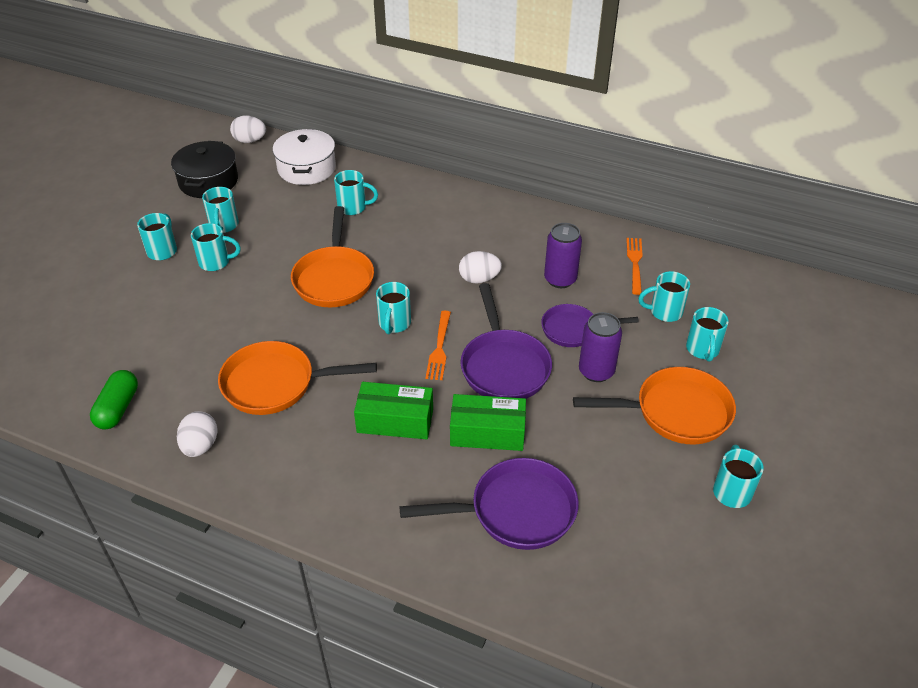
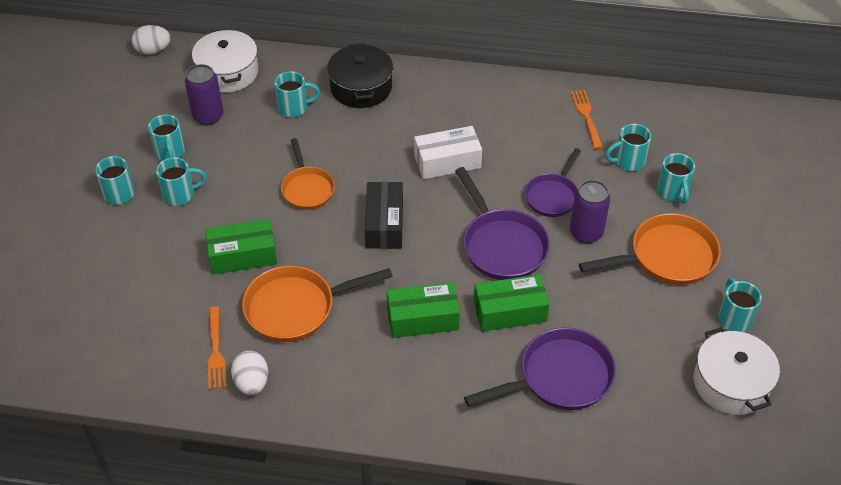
camera: 15 degrees left, 5 degrees up
green capsule [90,370,138,430] -> none
black pot [171,141,238,198] -> black pot moved to [327,43,393,108]
orange pan [291,206,374,307] -> orange pan [281,138,335,210], size x0.65
turquoise mug [376,282,411,334] -> black box [365,182,403,249]
orange fork [426,311,451,380] -> orange fork moved to [207,307,226,390]
white egg [459,251,502,284] -> white box [414,126,482,179]
purple pan [541,304,639,347] -> purple pan turned 45 degrees counterclockwise [525,148,581,217]
purple can [544,223,582,288] -> purple can moved to [185,64,223,125]
none -> green box [205,219,277,275]
none -> white pot [694,327,780,415]

